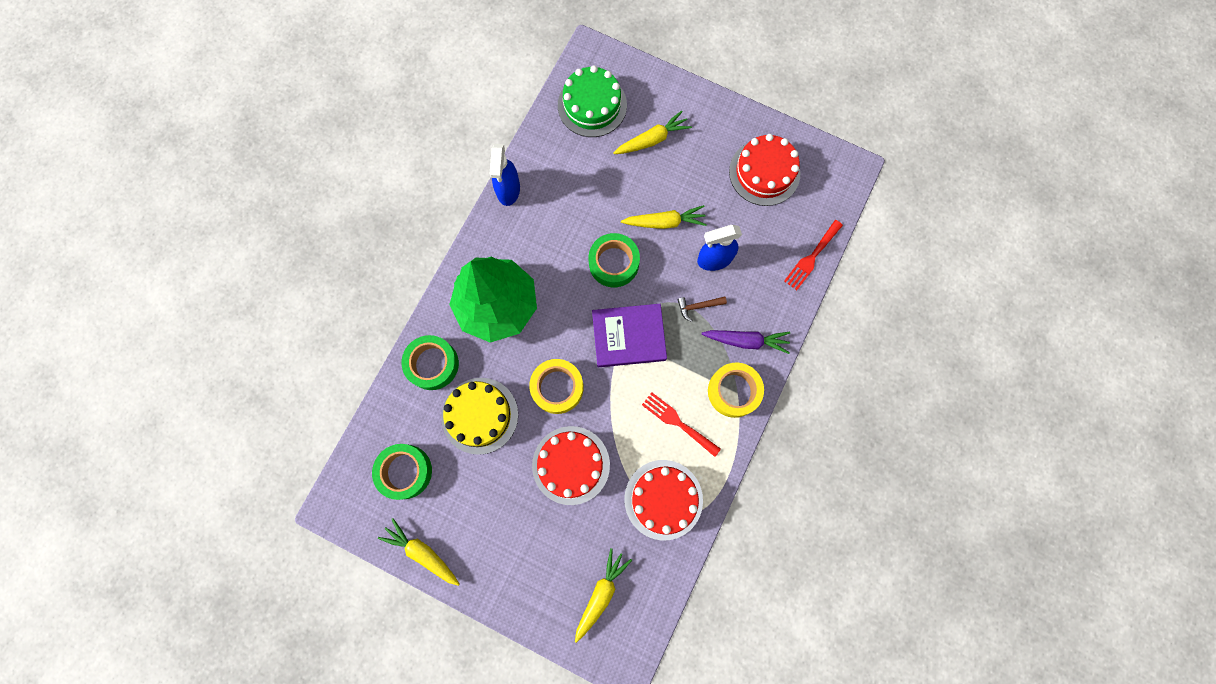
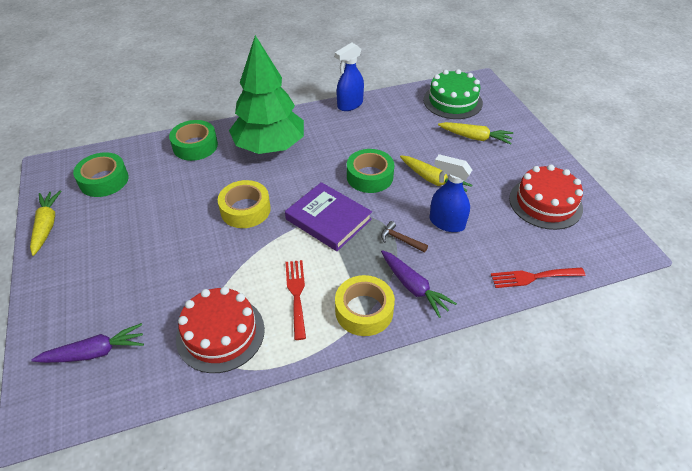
camera: 45 degrees right, 30 degrees down
yellow cake [441,378,518,455] -> none
red cake [532,426,610,505] -> none
yellow carrot [575,548,632,643] -> purple carrot [32,323,144,363]

